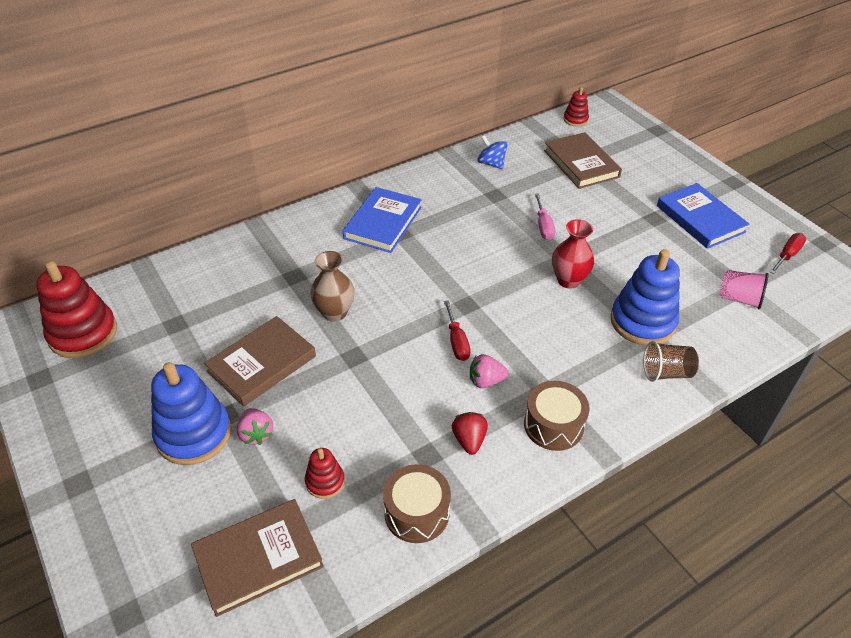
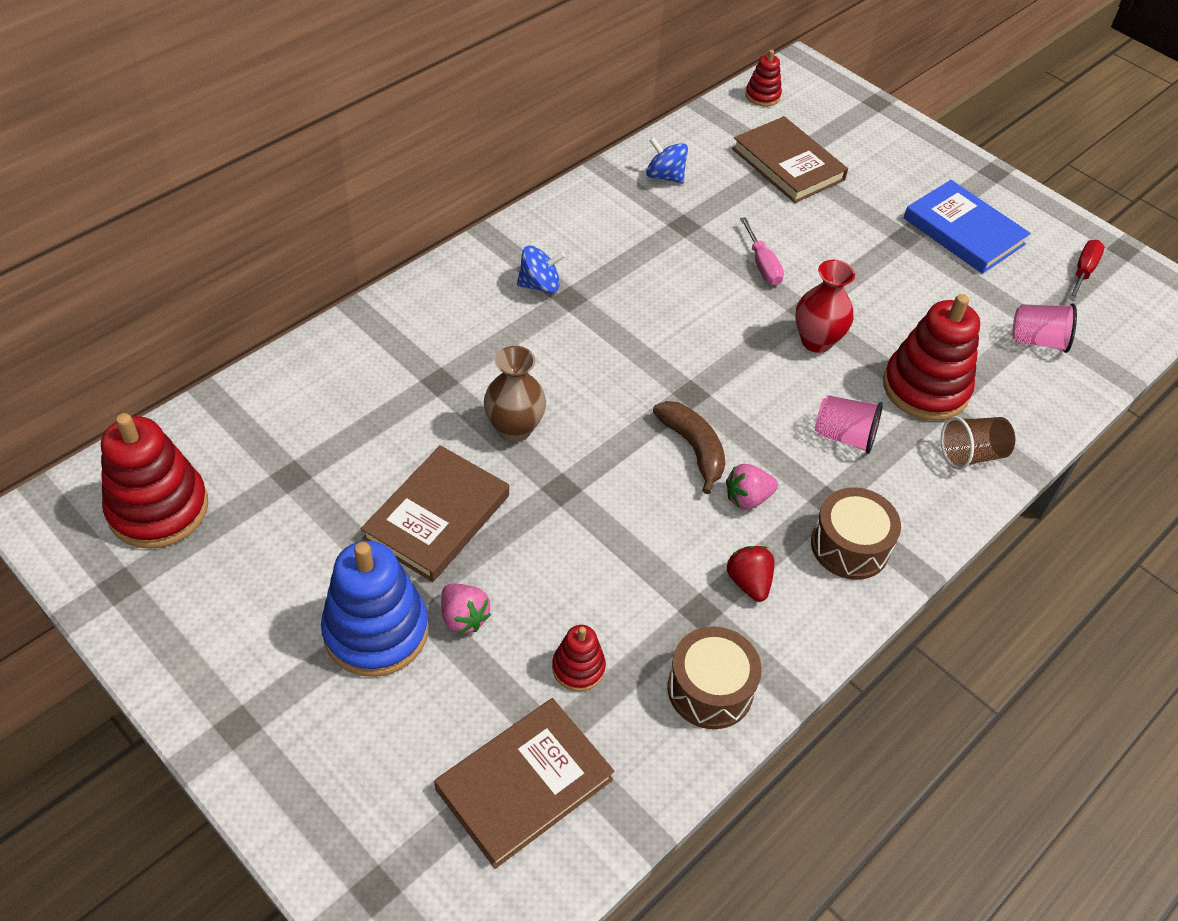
camera: 15 degrees left, 5 degrees up
blue book [343,187,422,253] -> blue spinning top [517,245,565,294]
red screwdriver [444,300,471,361] -> brown banana [653,401,725,494]
blue stacking toy [610,249,680,345] -> red stacking toy [883,294,980,421]
none -> pink cup [815,395,883,454]

